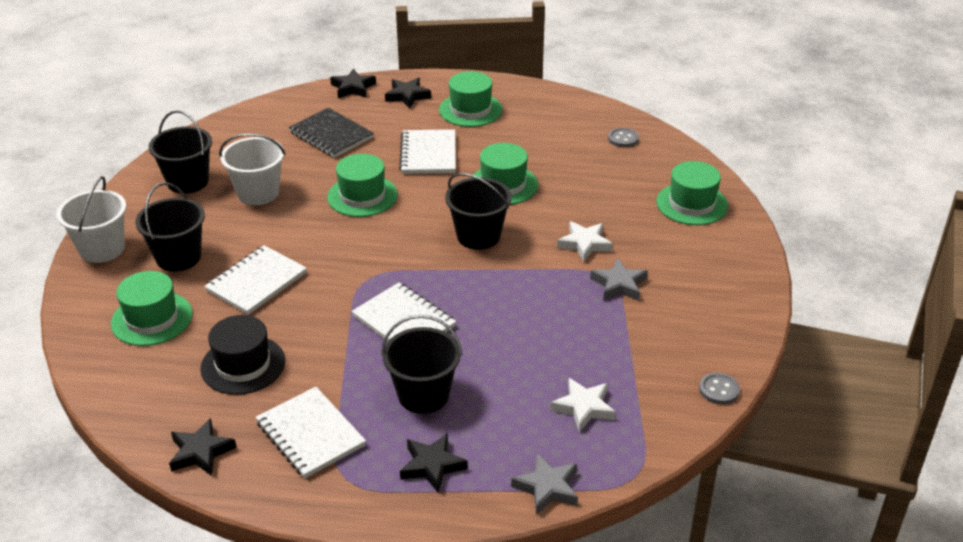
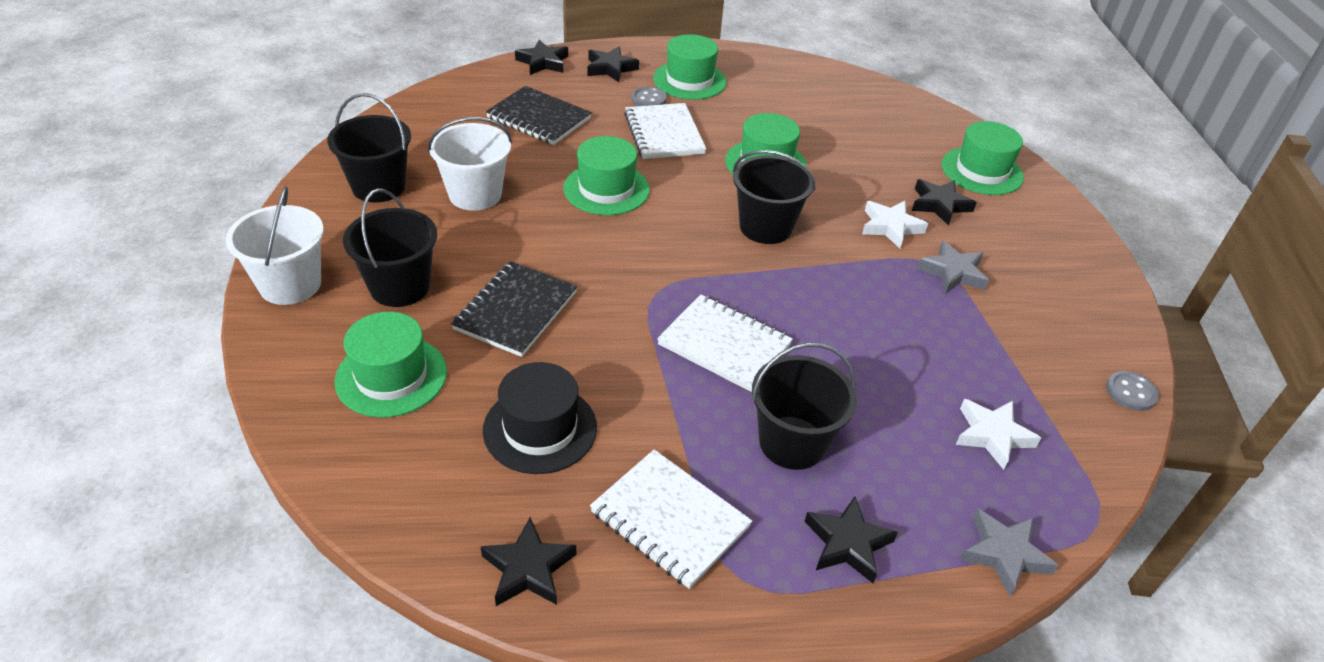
camera: 15 degrees left, 5 degrees up
white notebook [204,245,307,315] -> black notebook [451,261,577,357]
grey button [608,128,639,148] -> grey button moved to [631,87,667,106]
none -> black star [912,179,977,226]

